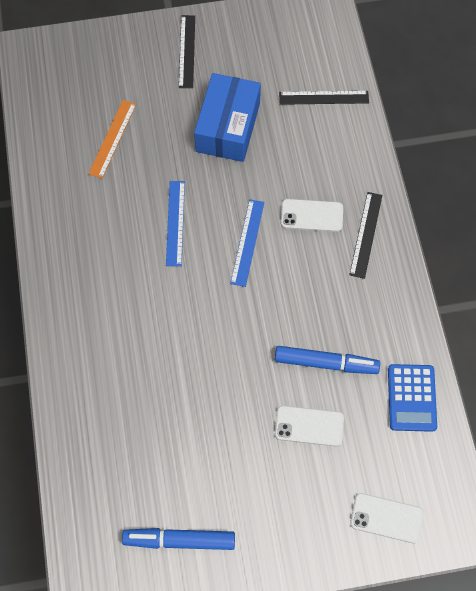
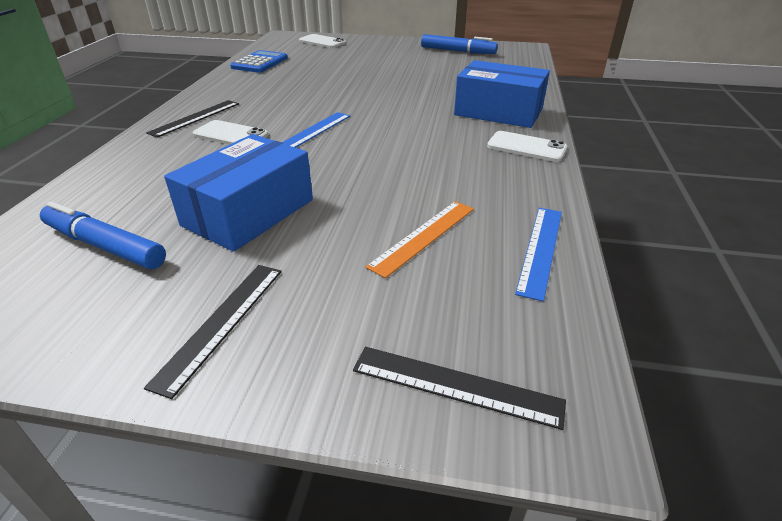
camera: 160 degrees left, 30 degrees down
blue ruler [166,181,185,266] -> blue ruler moved to [515,208,562,302]
blue marker [275,346,380,374] -> blue marker moved to [40,201,166,269]
white phone [275,405,344,446] -> white phone moved to [487,131,567,162]
black ruler [279,91,369,105] -> black ruler moved to [353,347,566,430]
none -> blue box [454,60,550,128]

